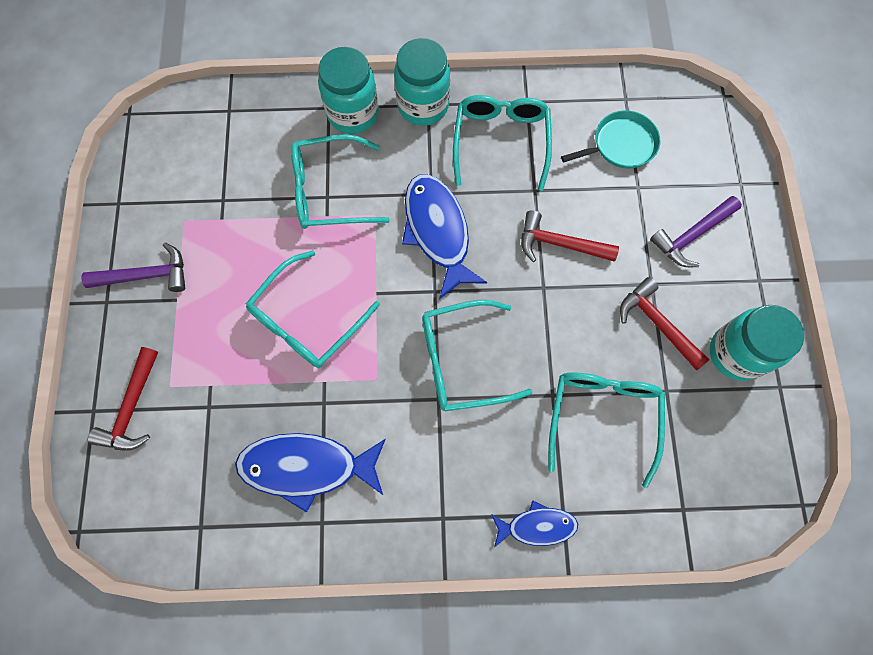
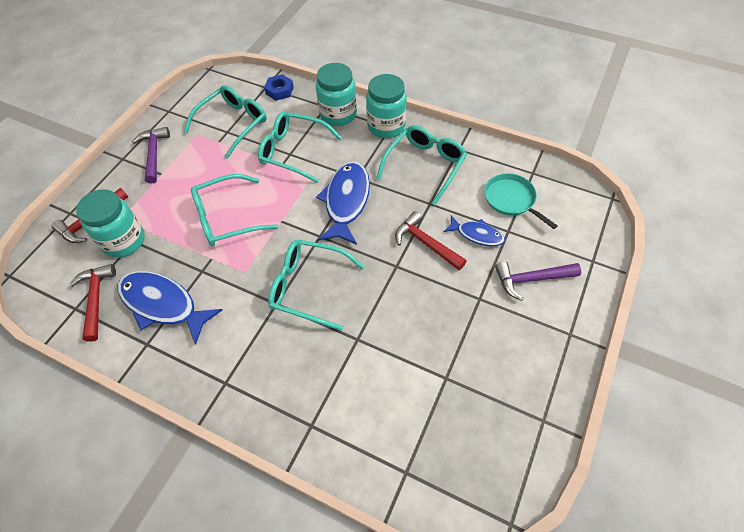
camera: 30 degrees right, 15 degrees down
purple hammer [81,243,185,292] -> purple hammer turned 120 degrees counterclockwise [132,127,170,184]
blue fish [491,500,578,547] -> blue fish moved to [444,215,505,246]
turquoise glasses [548,372,665,488] -> turquoise glasses moved to [184,85,267,159]
turquoise pan [561,110,660,169] -> turquoise pan turned 135 degrees counterclockwise [484,173,558,229]
red hammer [620,277,710,370] -> red hammer moved to [69,264,116,342]
turquoise jar [710,305,804,381] -> turquoise jar moved to [76,189,145,257]
none -> blue nut [264,75,294,101]

